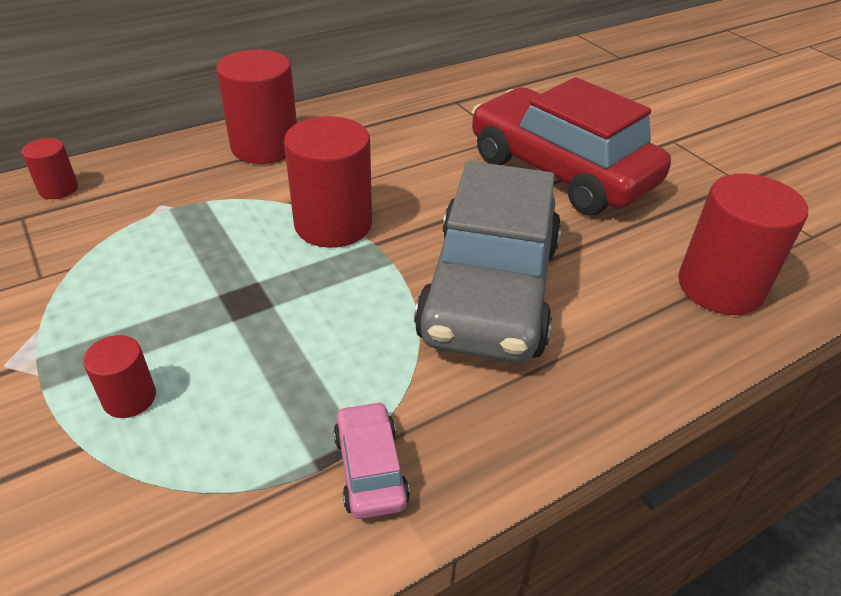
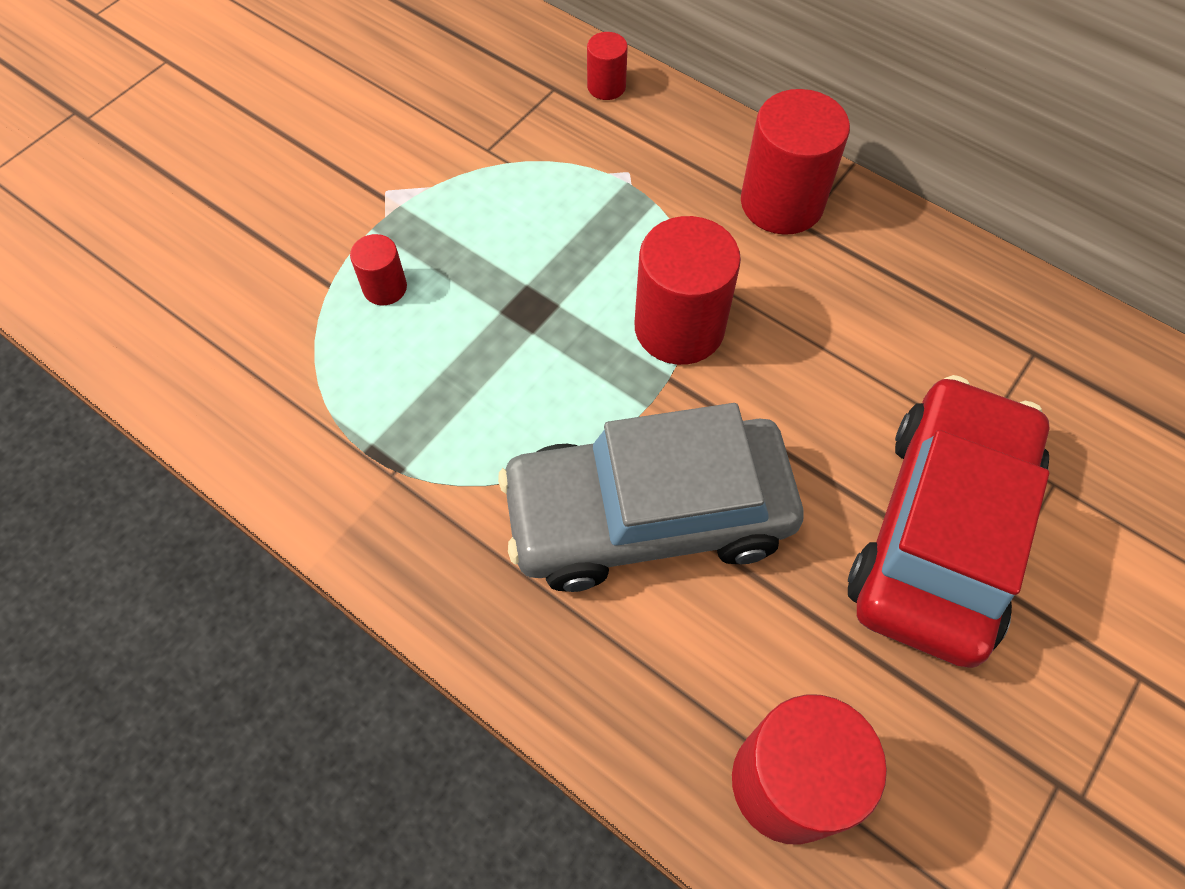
camera: 70 degrees right, 20 degrees up
pink car [333,401,410,519] -> none

